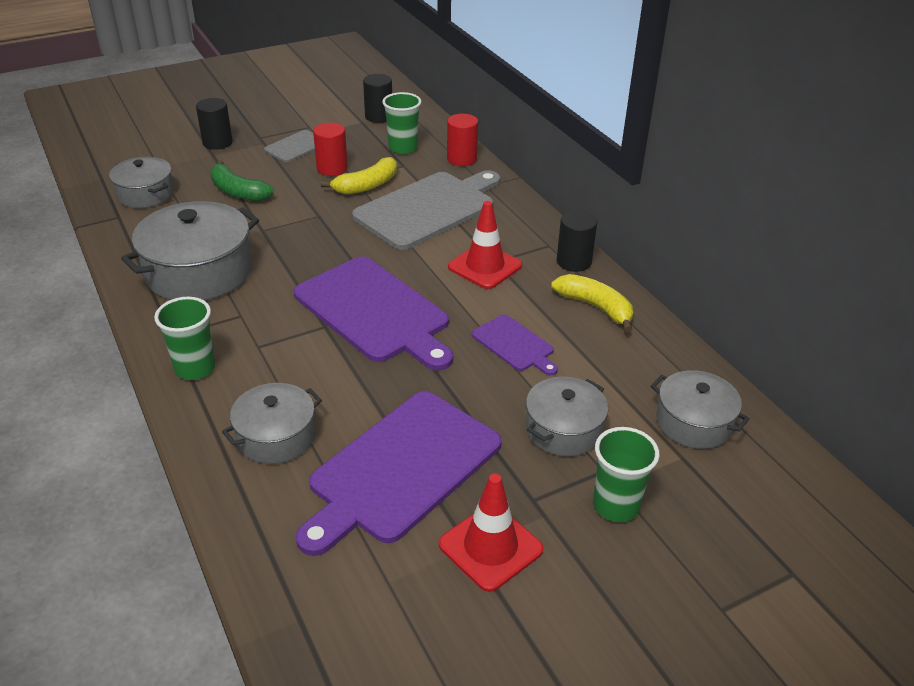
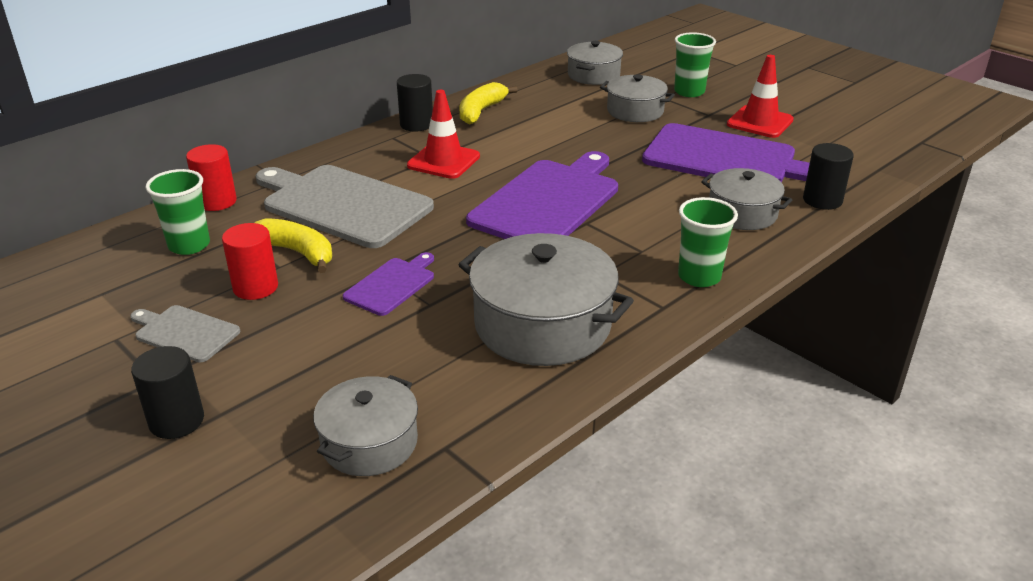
camera: 105 degrees left, 5 degrees down
green banana [210,160,274,201] -> none
black cylinder [363,74,392,123] -> black cylinder moved to [803,143,854,210]
purple cutting board [472,314,558,375] -> purple cutting board moved to [343,252,434,316]

